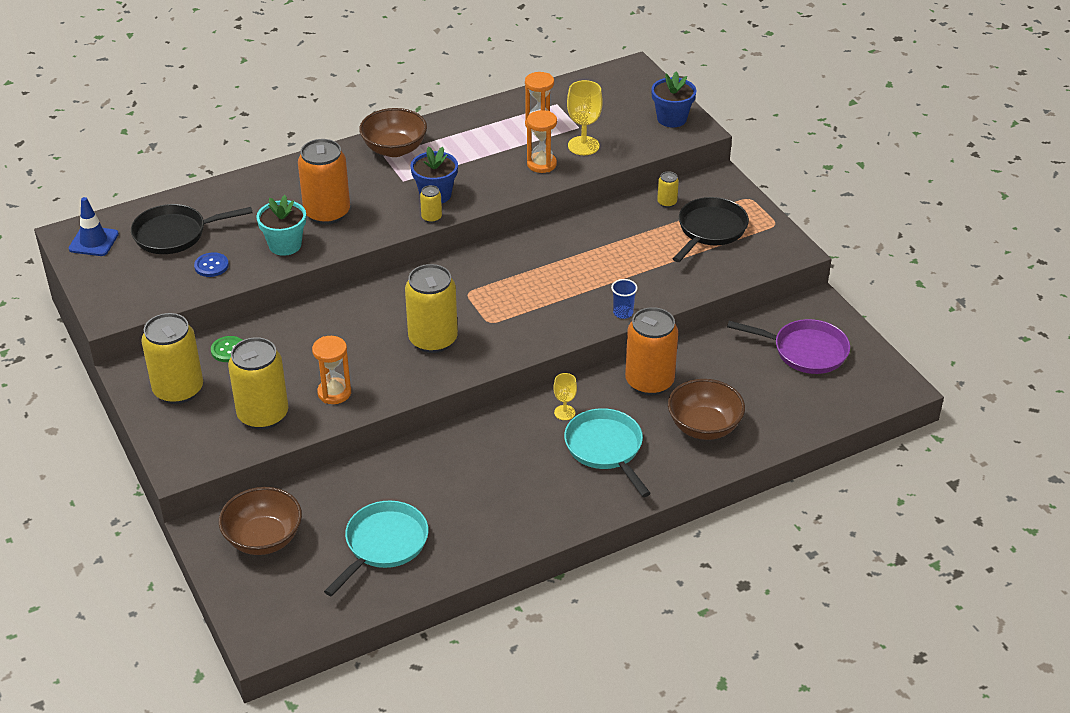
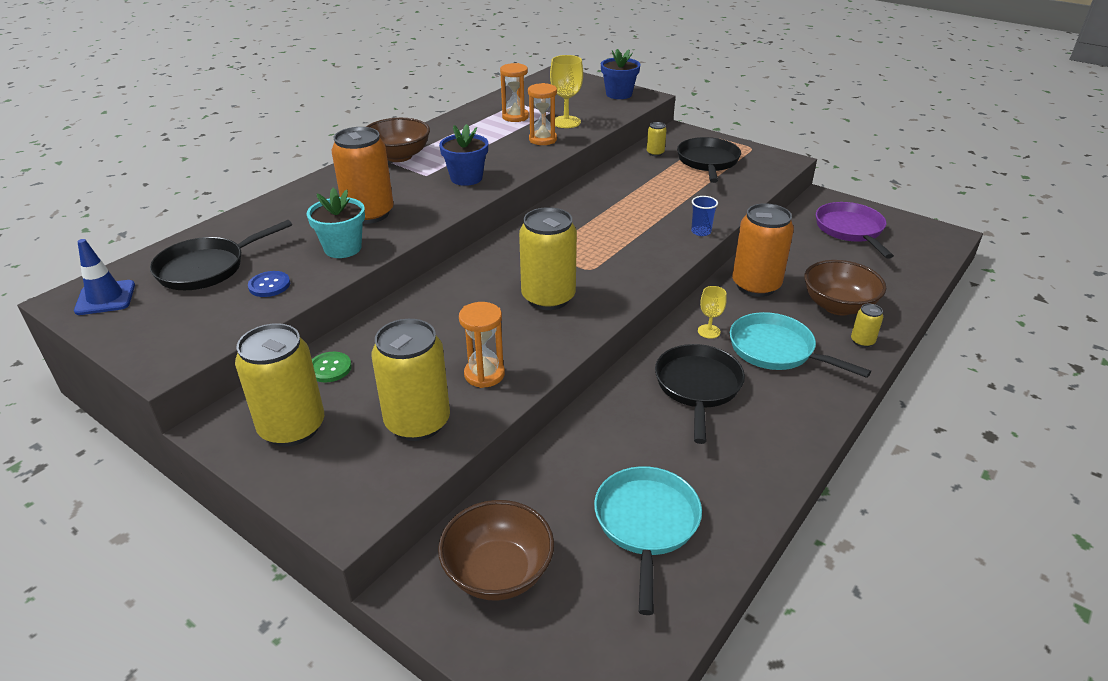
camera: 25 degrees left, 5 degrees down
yellow can [420,185,442,223] -> yellow can moved to [851,304,883,347]
purple pan [727,319,850,374] -> purple pan turned 90 degrees counterclockwise [816,202,894,259]
none -> black pan [655,344,745,444]

